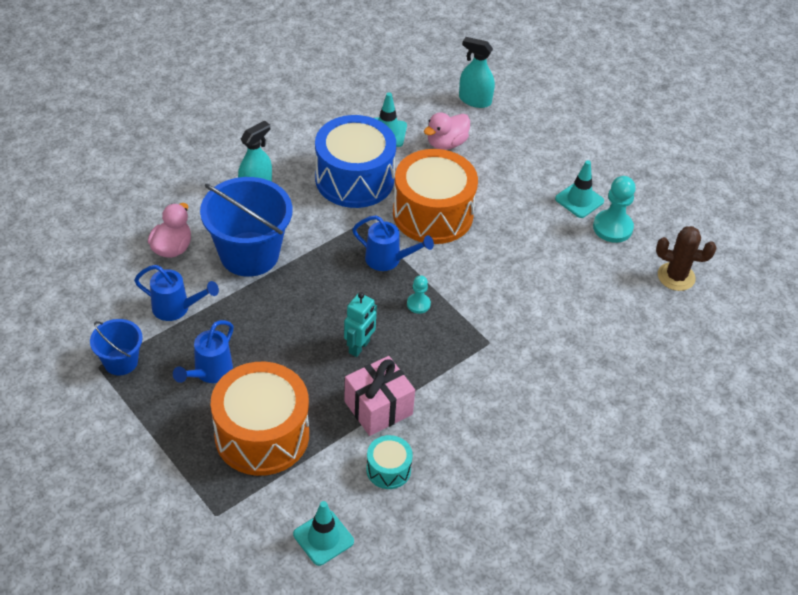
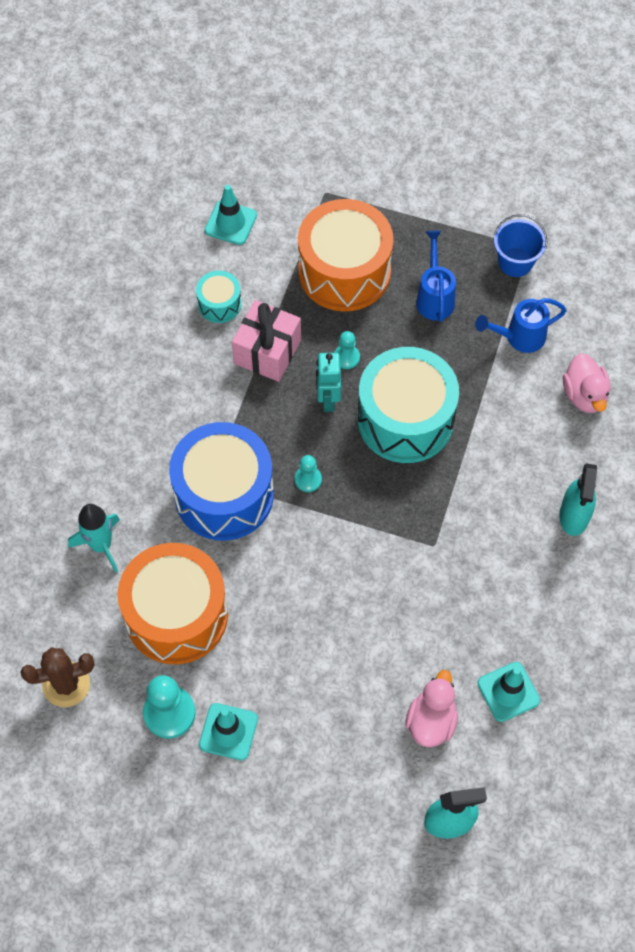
camera: 150 degrees right, 15 degrees up
blue bucket [200,177,293,277] -> none
blue drum [315,115,396,208] -> blue drum moved to [169,422,274,540]
blue watering can [352,215,434,271] -> none
orange drum [393,149,478,244] -> orange drum moved to [118,543,228,664]
none -> turquoise rocket [68,504,120,573]
none -> turquoise pawn [334,331,360,369]
none -> turquoise drum [357,347,459,463]

